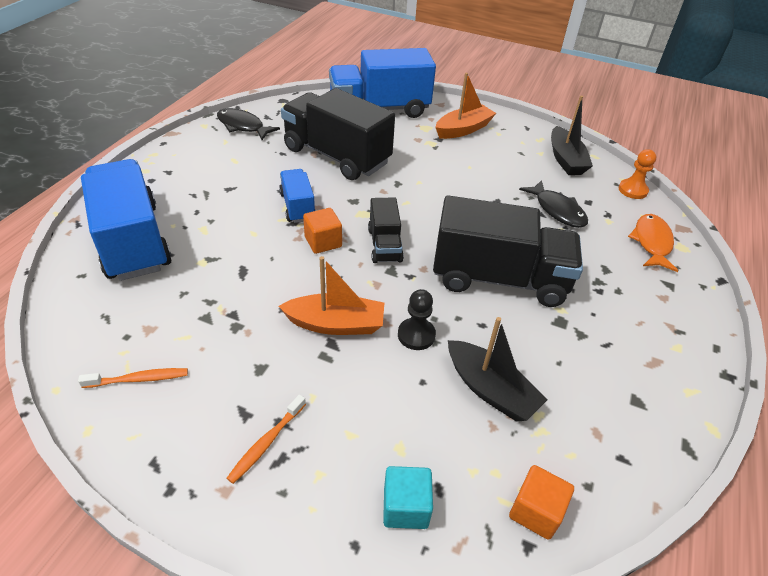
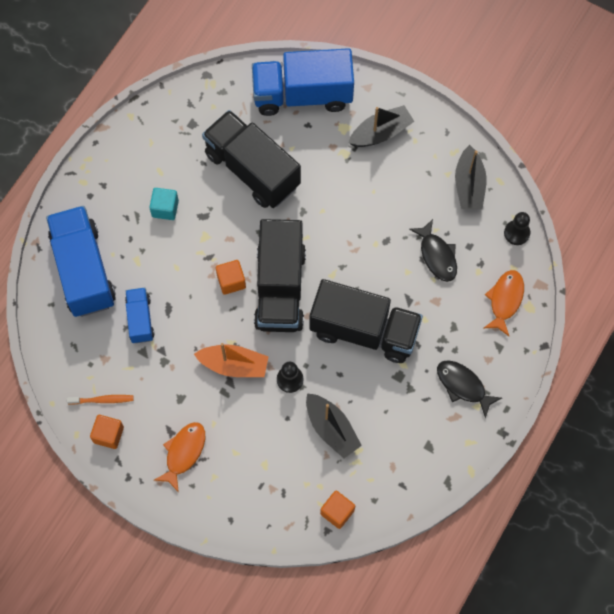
camera: 10 degrees right, 25 degrees up
black fish [217,108,280,140] -> black fish moved to [437,360,502,418]
orange toothbrush [227,394,306,484] -> orange fish [154,422,205,493]
blue truck [279,169,316,223] -> blue truck moved to [125,288,155,343]
black truck [368,197,404,263] -> black truck [254,219,306,332], size x1.98
turquoise cube [383,466,433,529] -> turquoise cube moved to [149,188,179,220]
orange boat [435,73,496,139] -> black boat [349,105,415,147]
orange pawn [619,149,657,199] -> black pawn [504,212,530,245]
none -> orange cube [90,415,124,449]

